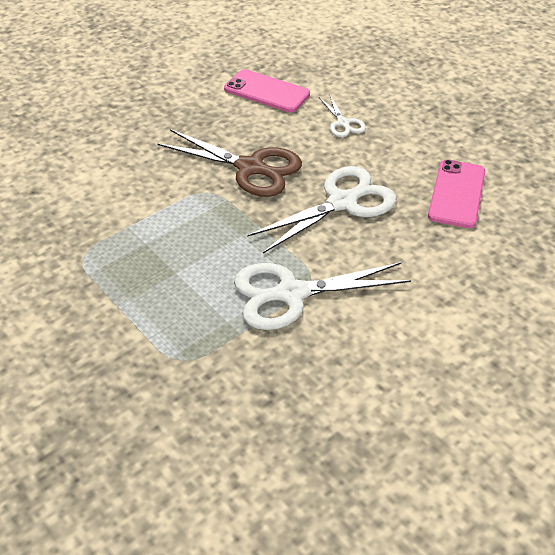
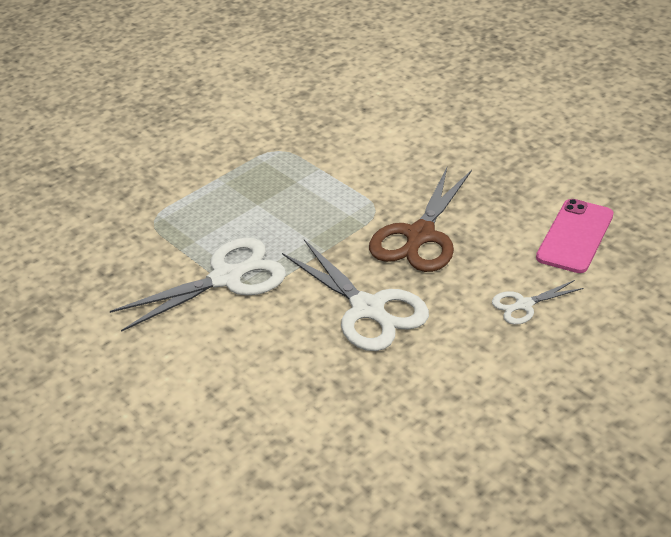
camera: 90 degrees right, 5 degrees down
white scissors [234,262,411,330] -> white scissors turned 75 degrees clockwise [110,237,286,332]
pink phone [428,160,485,228] -> none

